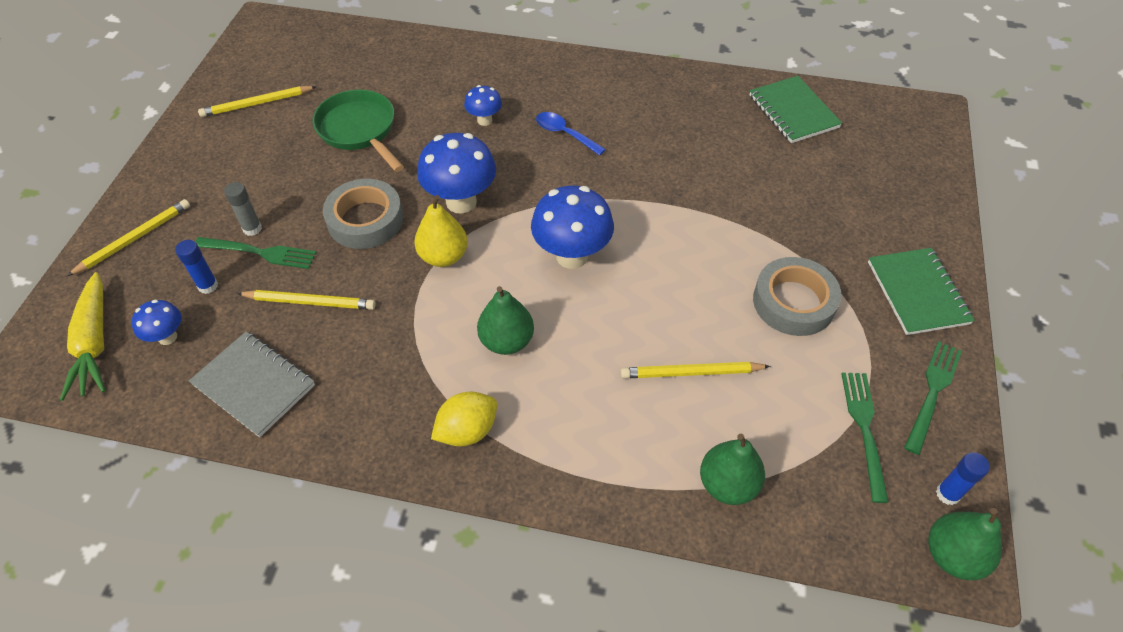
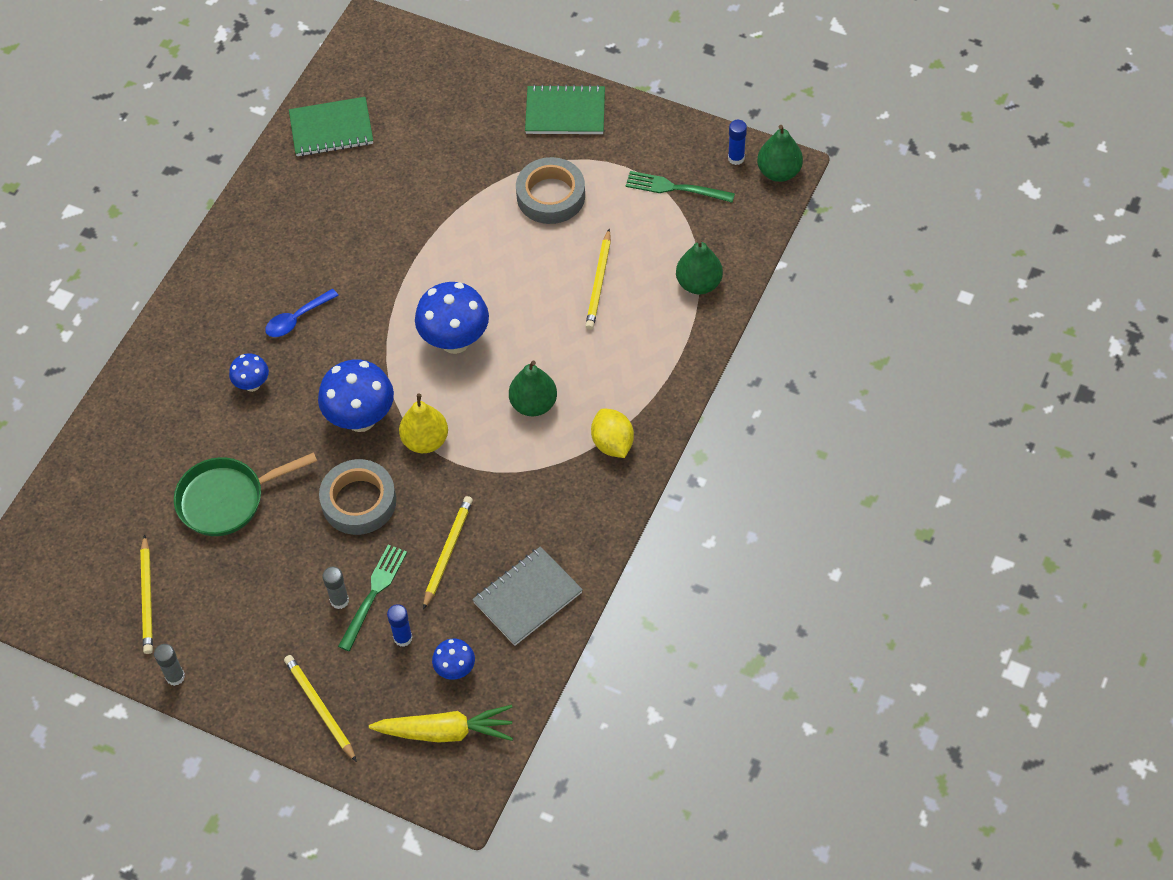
camera: 75 degrees left, 5 degrees up
green fork [904,341,962,455] -> none
none -> grey glue stick [154,644,185,686]

